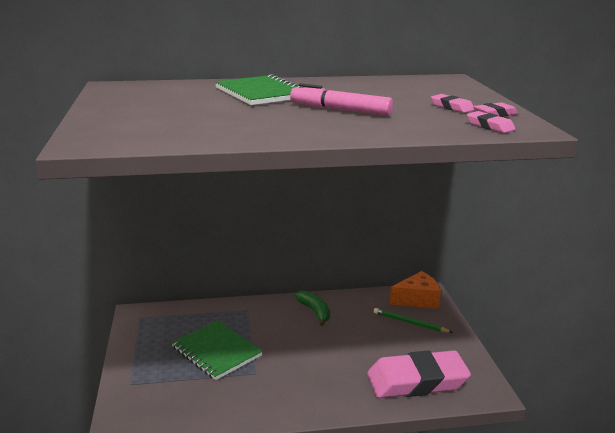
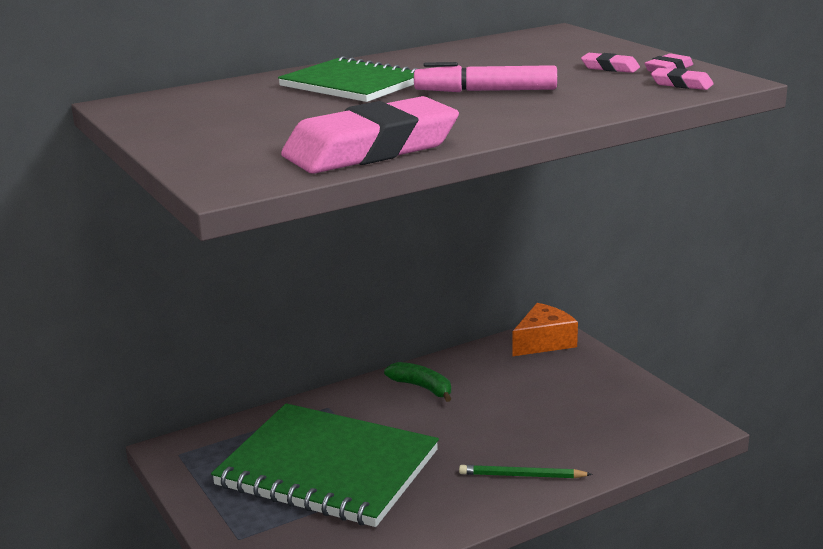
camera: 20 degrees left, 0 degrees up
green notebook [171,320,263,380] -> green notebook [211,403,439,527], size x1.67
pink eraser [367,350,471,398] -> pink eraser moved to [281,96,459,174]
green pencil [374,308,453,333] -> green pencil moved to [459,465,593,478]

